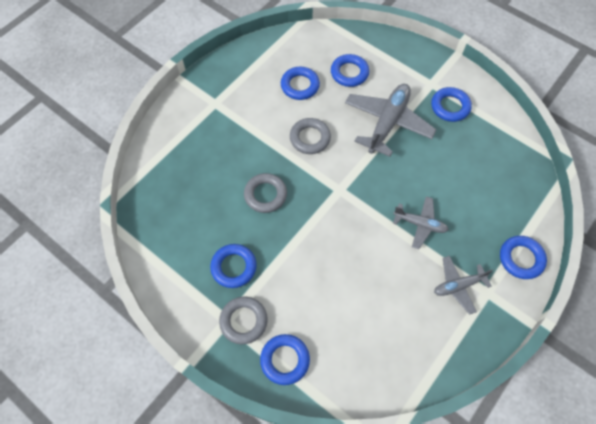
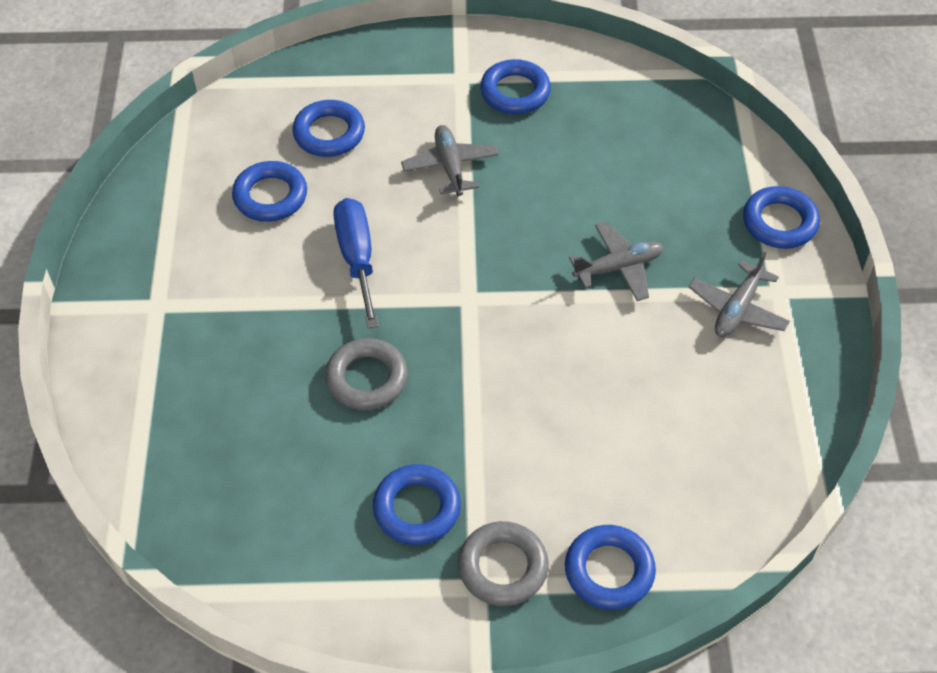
camera: 40 degrees left, 10 degrees down
grey ring [290,118,331,154] -> blue screwdriver [333,198,379,328]
grey plane [345,84,437,157] -> grey plane [401,125,498,196], size x0.57

